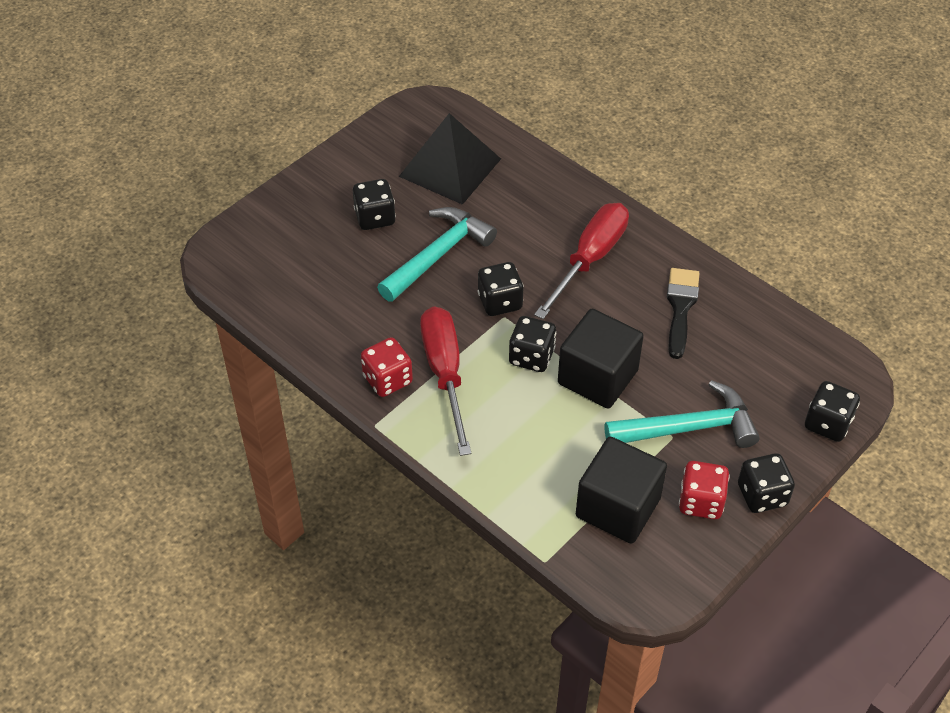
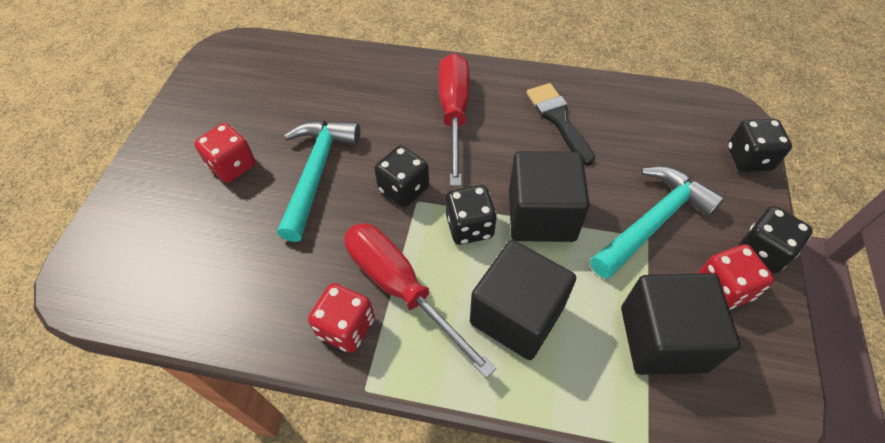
camera: 30 degrees left, 5 degrees up
black dice [353,179,396,230] -> red dice [194,123,256,183]
black pyramid [399,113,501,205] -> none
none -> black cube [470,240,576,360]

